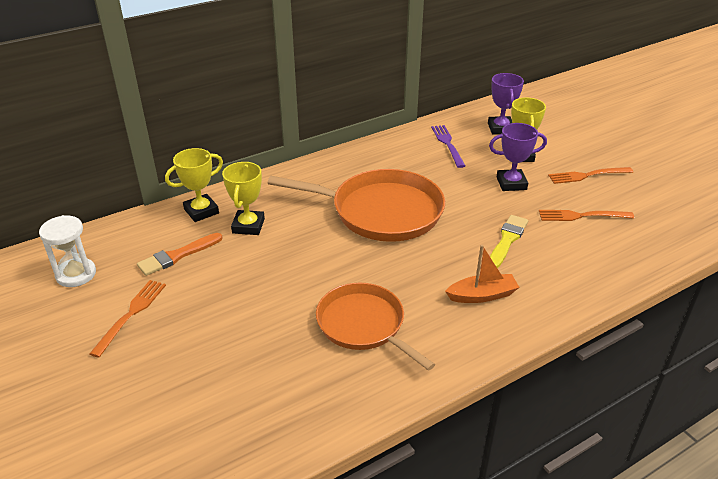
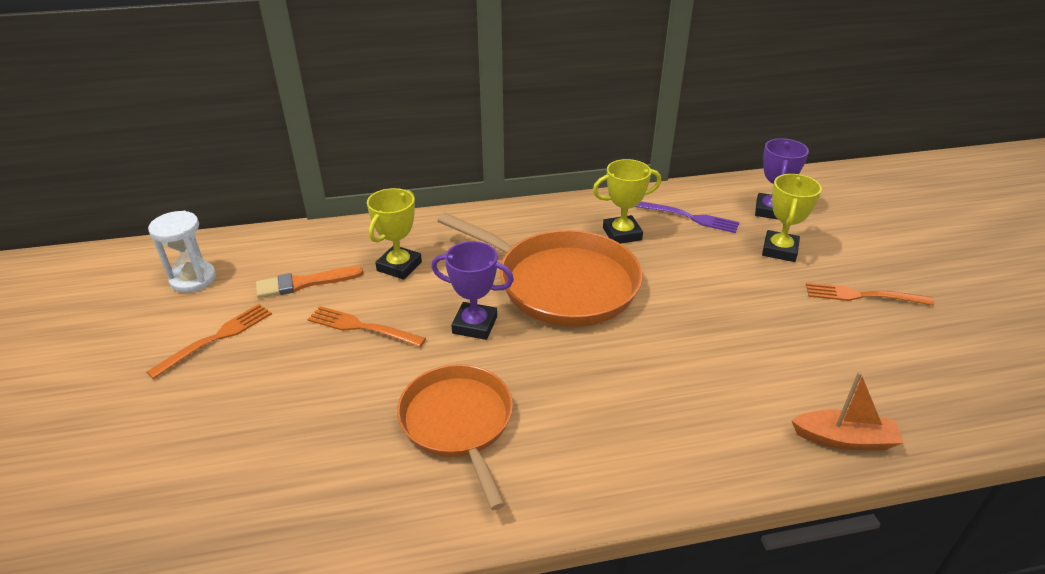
camera: 20 degrees right, 0 degrees up
yellow trophy [165,148,223,222] -> yellow trophy moved to [593,159,661,244]
purple fork [431,125,465,168] -> purple fork turned 105 degrees clockwise [635,201,739,233]
orange boat [445,245,520,303] -> orange boat moved to [792,372,903,450]
purple trophy [489,123,547,191] -> purple trophy moved to [431,241,514,340]
yellow brush [490,215,528,268] -> none
orange fork [539,210,634,221] -> orange fork moved to [308,306,426,347]

